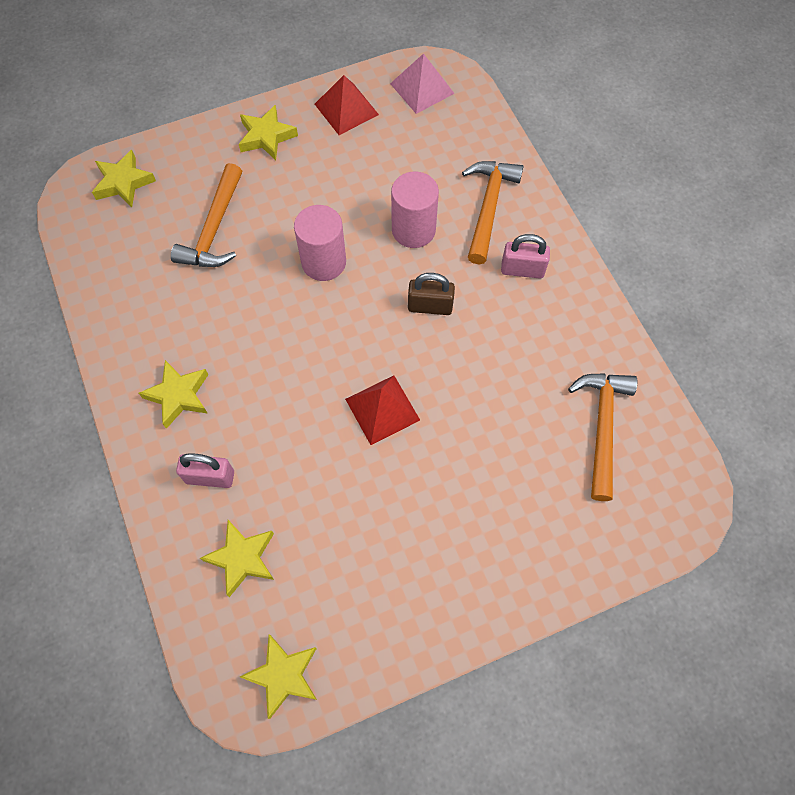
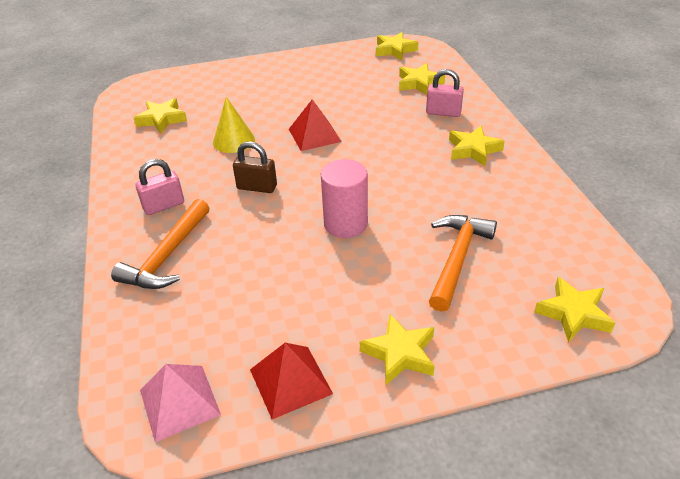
camera: 170 degrees left, 25 degrees down
pink cylinder [391,171,439,248] -> none
pink padlock [501,234,550,278] -> pink padlock turned 45 degrees counterclockwise [136,159,184,215]
orange hammer [568,373,637,501] -> yellow star [134,98,187,134]
none -> yellow cone [213,97,255,153]

